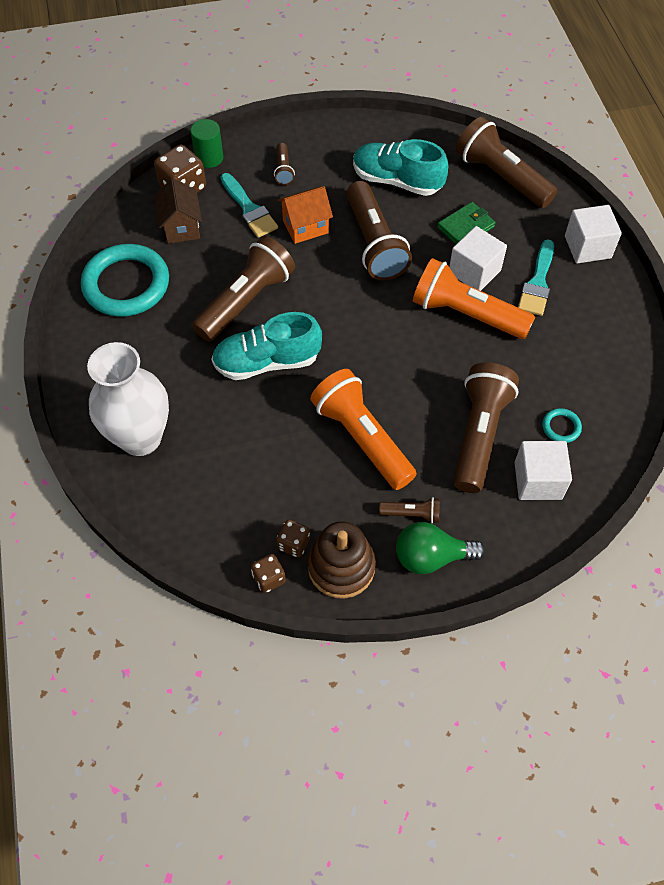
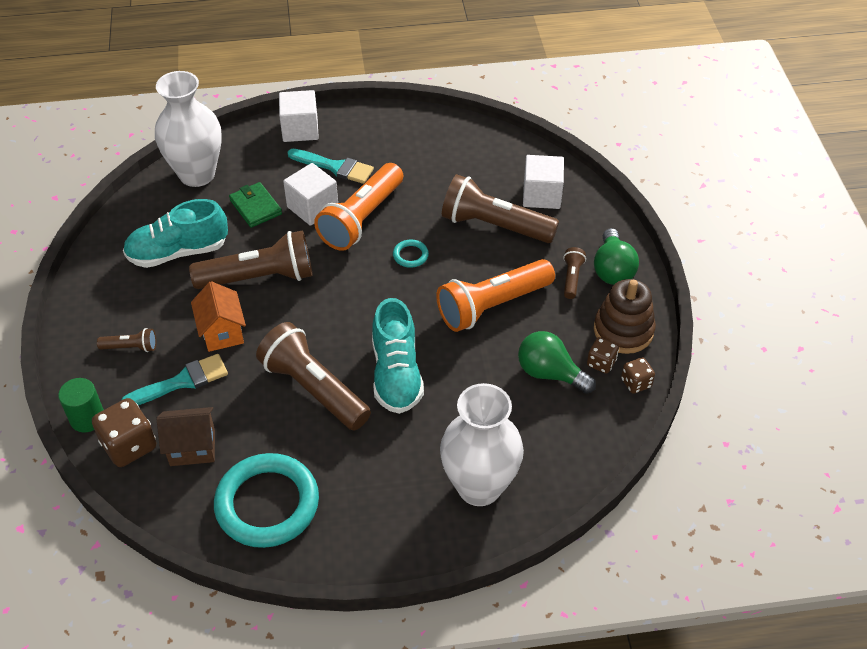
camera: 85 degrees left, 10 degrees down
turquoise shoe [353,139,448,196] -> turquoise shoe turned 45 degrees clockwise [123,199,228,268]
brown flashlight [456,117,557,208] -> white vase [155,71,222,187]
turquoise ring [542,408,582,443] -> turquoise ring moved to [393,240,429,268]
none -> green light bulb [518,331,596,394]

